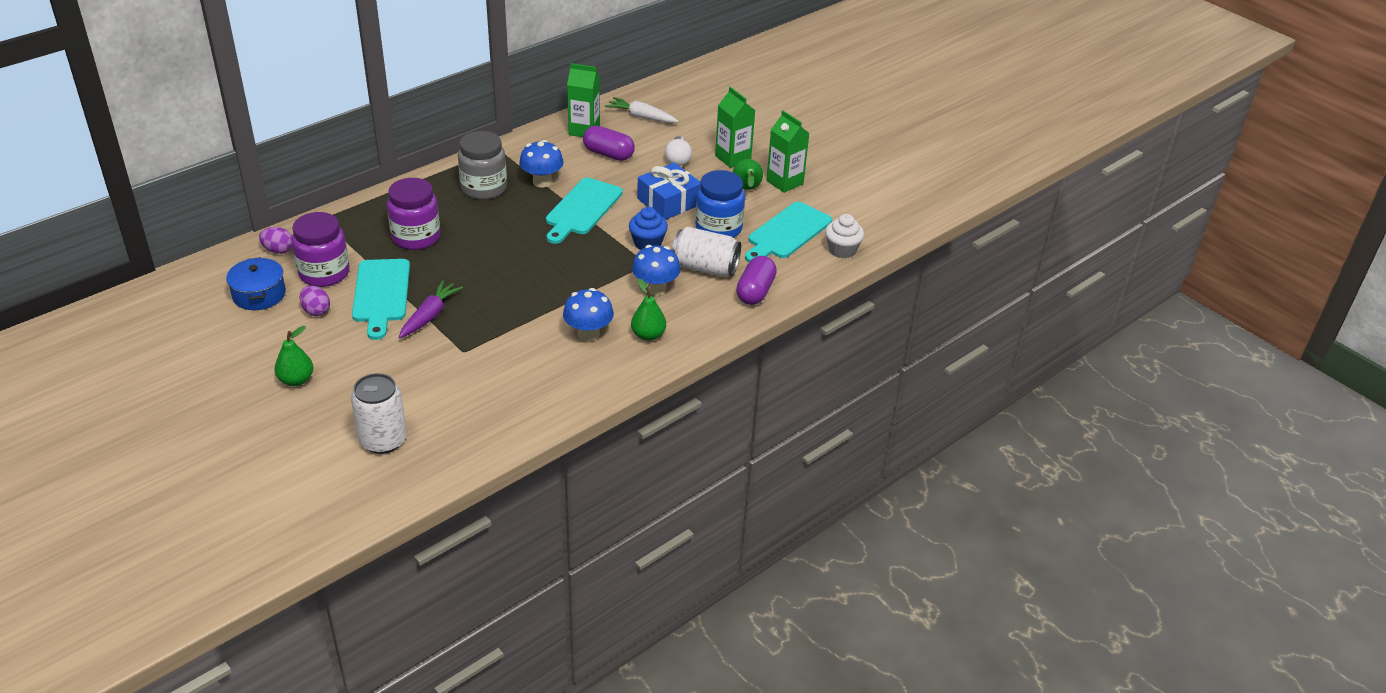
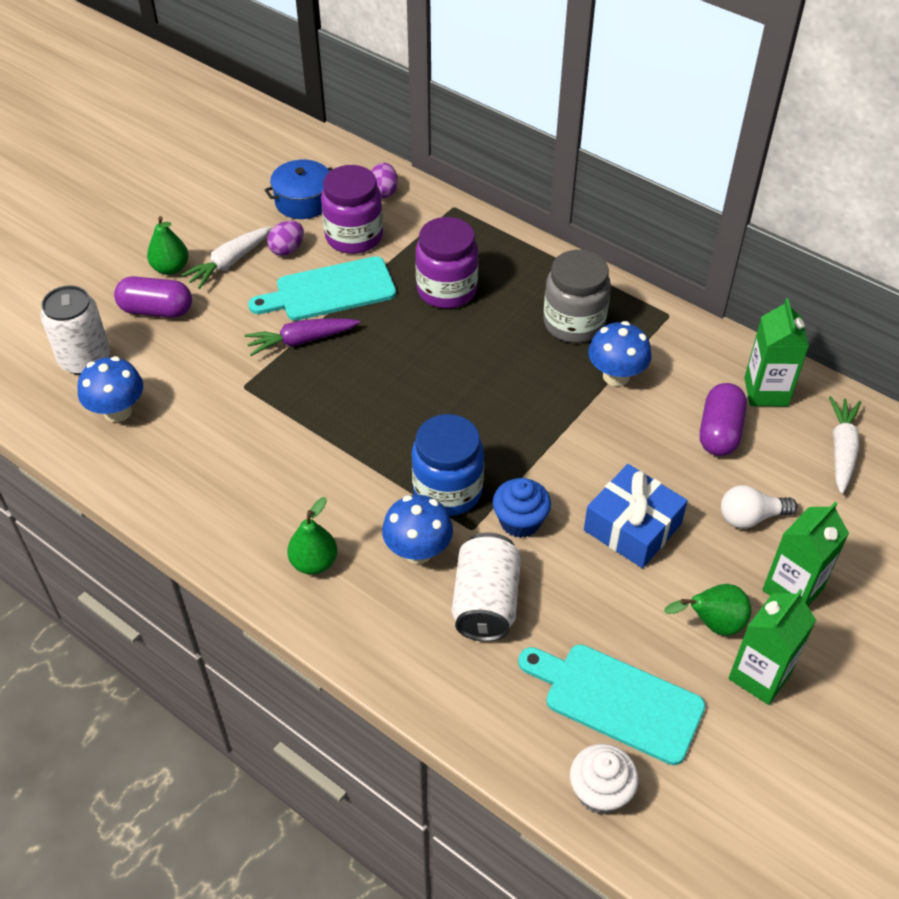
camera: 80 degrees right, 10 degrees up
purple carrot [399,280,463,338] -> purple carrot turned 150 degrees clockwise [244,318,360,356]
turquoise cutting board [546,178,623,244] -> none
blue mushroom [563,288,614,342] -> blue mushroom moved to [78,356,143,422]
blue jar [695,170,745,238] -> blue jar moved to [412,414,484,516]
purple capsule [736,256,777,305] -> purple capsule moved to [114,276,192,318]
none -> white carrot [181,227,271,289]

